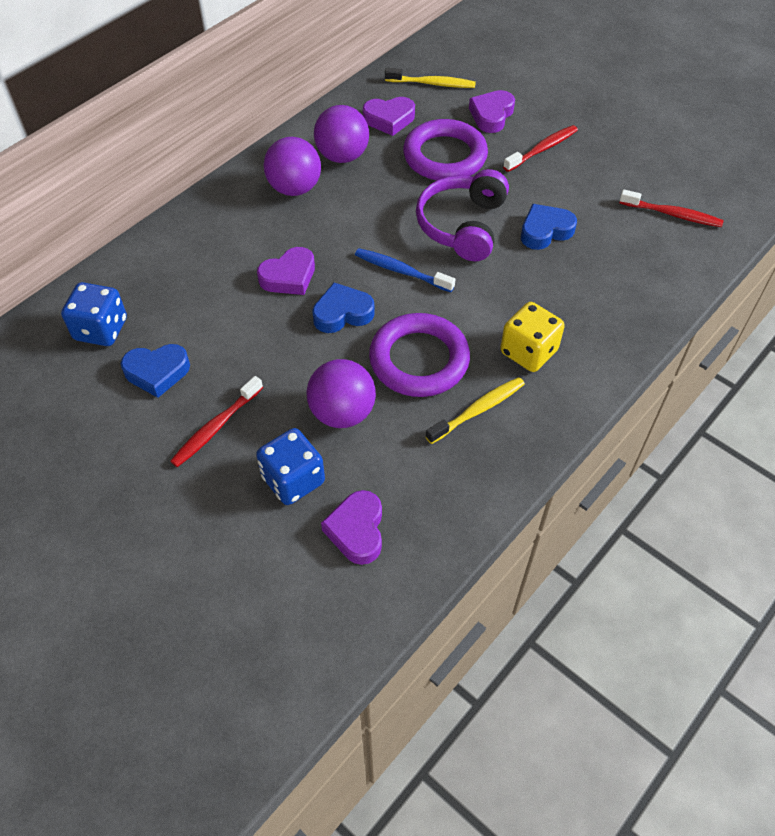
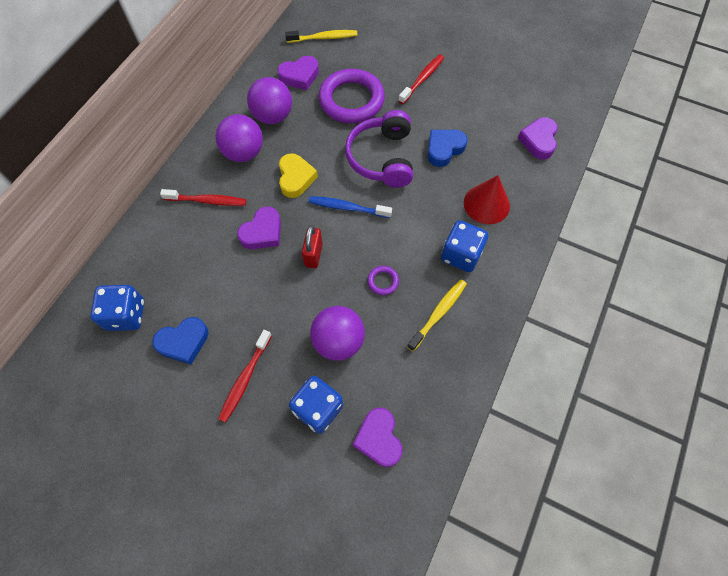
camera: 15 degrees left, 10 degrees up
blue heart [312,283,375,333] -> red padlock [302,225,323,268]
purple ring [369,313,470,397] -> purple ring [367,266,399,295], size x0.41
purple heart [469,90,515,133] -> purple heart moved to [518,117,558,159]
yellow dice [500,302,565,372] -> blue dice [441,220,489,272]
red toothbrush [620,189,724,227] -> red toothbrush moved to [160,189,246,206]
none -> yellow heart [279,153,318,198]
none -> red cone [464,175,510,224]

